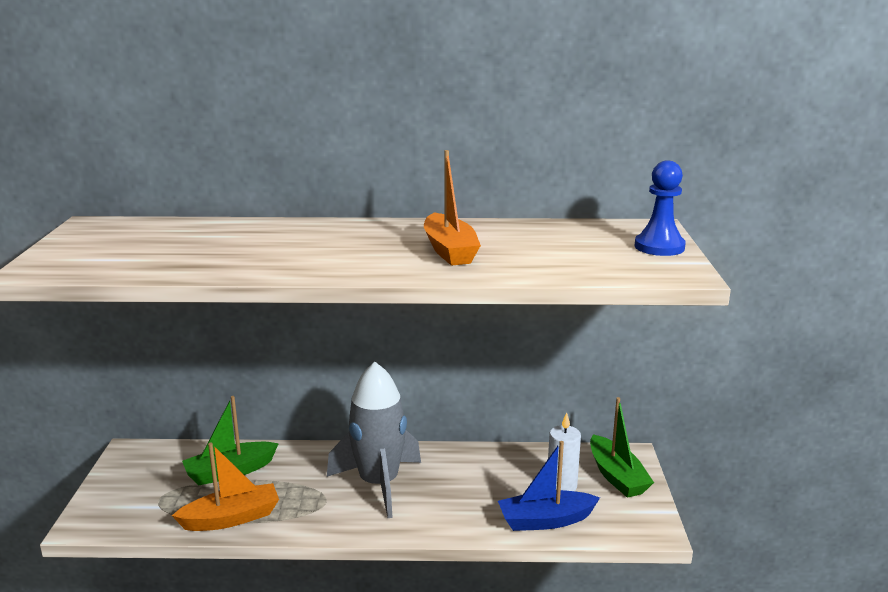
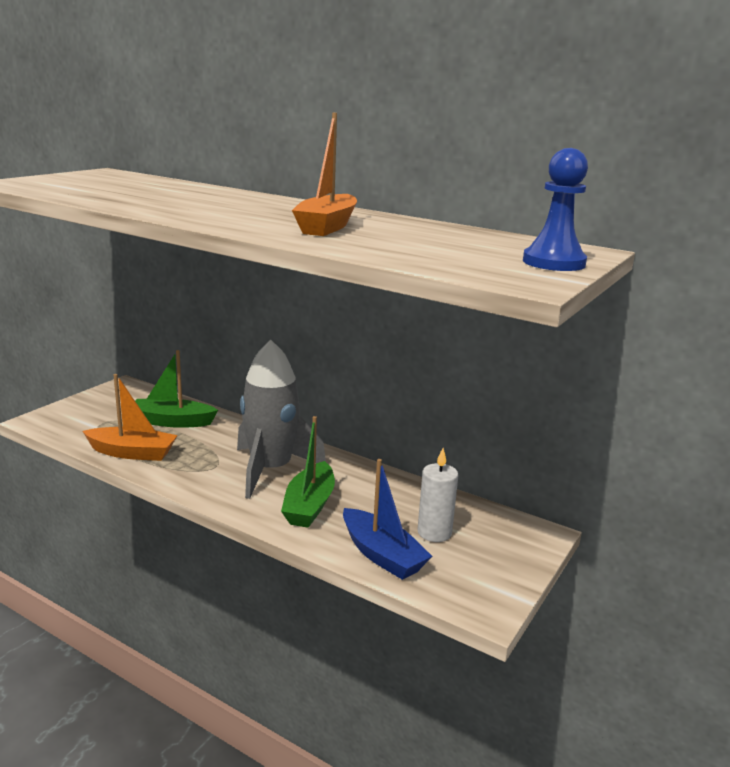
camera: 30 degrees right, 0 degrees up
blue boat [498,441,600,531] -> blue boat turned 150 degrees counterclockwise [343,459,432,580]
green boat [590,397,654,498] -> green boat moved to [281,416,335,528]

